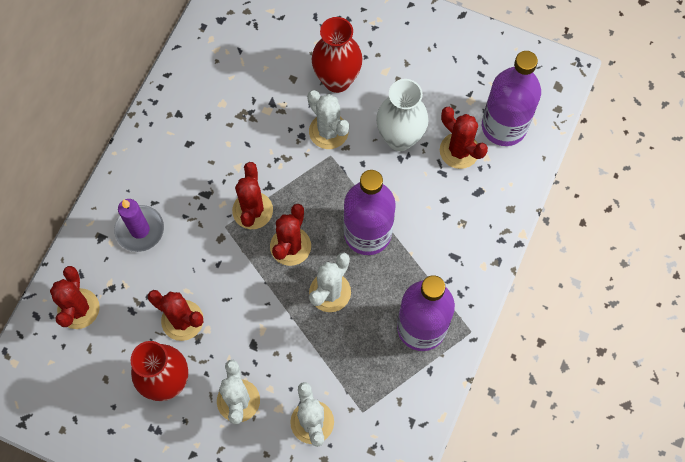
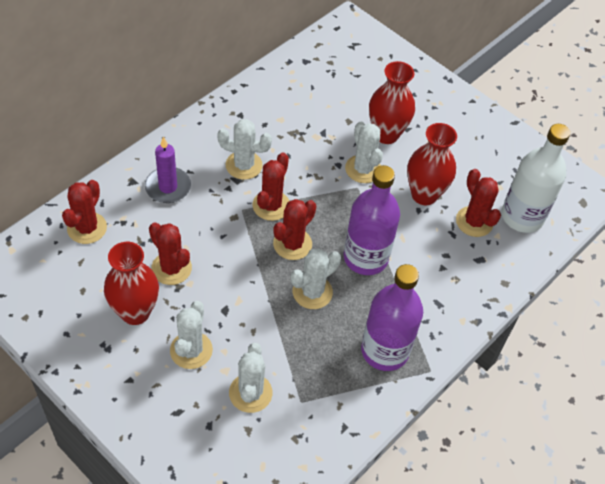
camera: 15 degrees right, 15 degrees down
white vase [376,79,429,151] -> red vase [407,123,457,205]
purple bottle [482,51,541,146] -> white bottle [501,124,570,233]
none -> white cactus [217,119,272,180]

